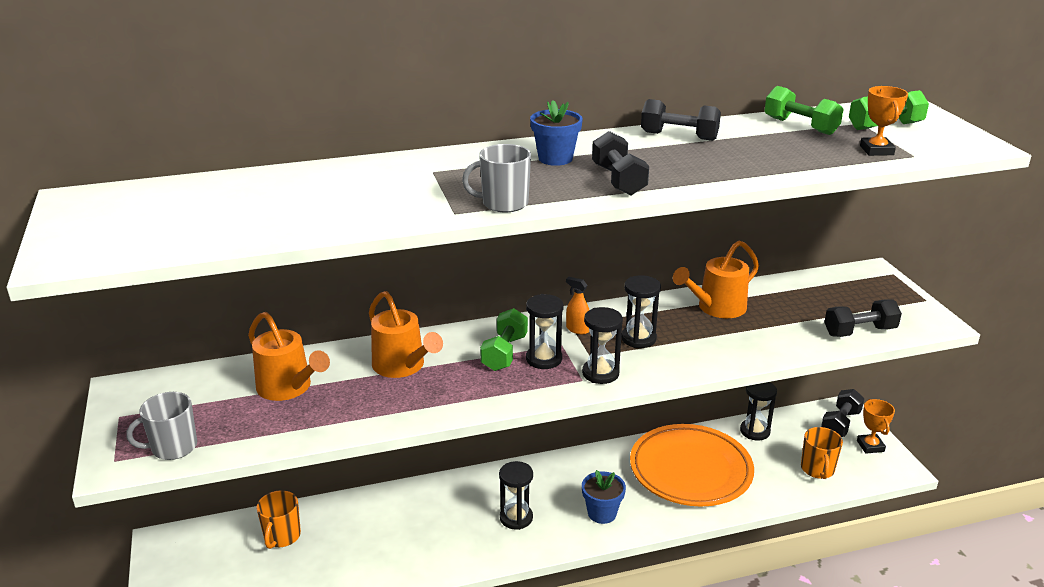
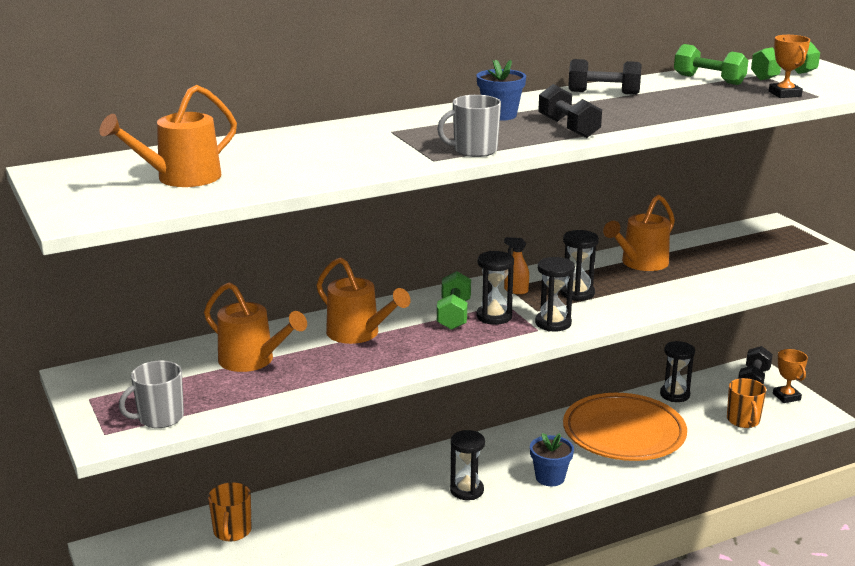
camera: 10 degrees left, 5 degrees down
black dumbbell [824,300,902,337] -> none
none -> orange watering can [100,85,237,187]

